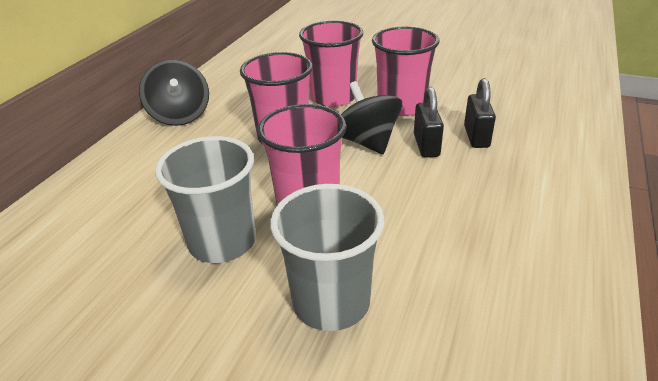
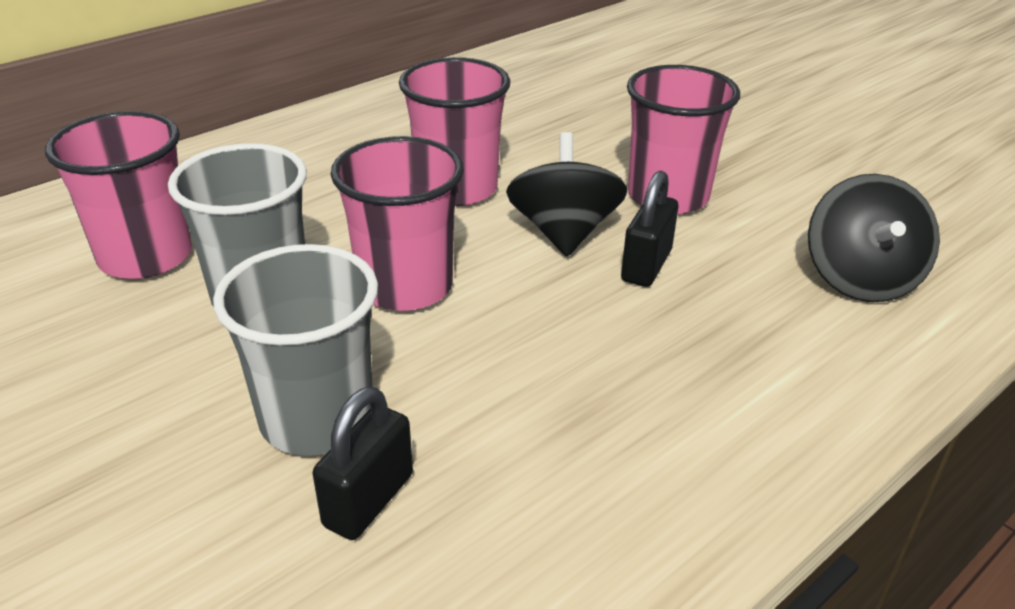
camera: 25 degrees right, 0 degrees up
black spinning top [139,60,209,126] -> black spinning top moved to [808,174,940,302]
pink cup [299,21,363,107] -> pink cup moved to [45,111,192,279]
black padlock [464,78,496,148] -> black padlock moved to [313,386,413,540]

